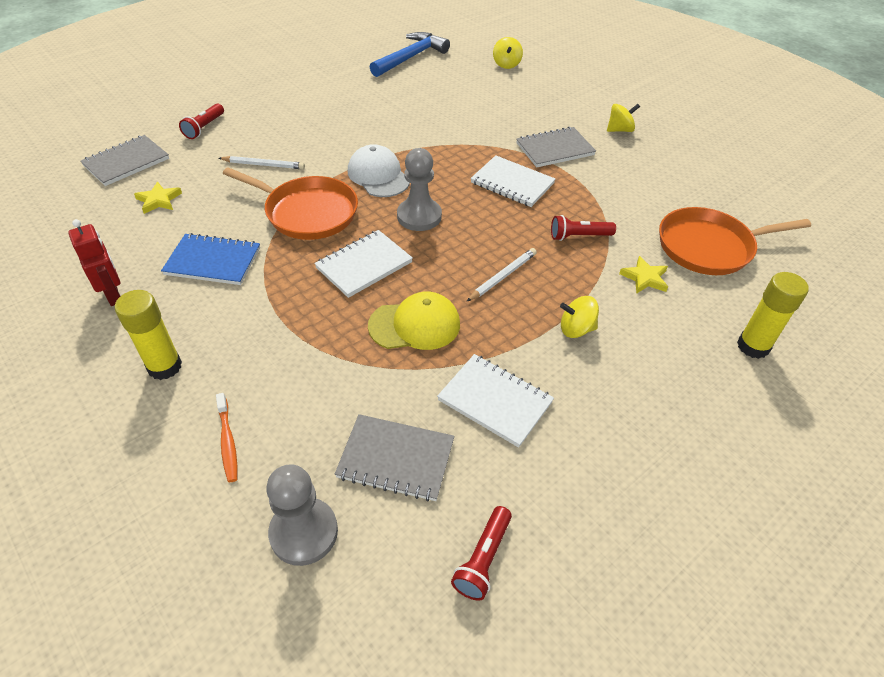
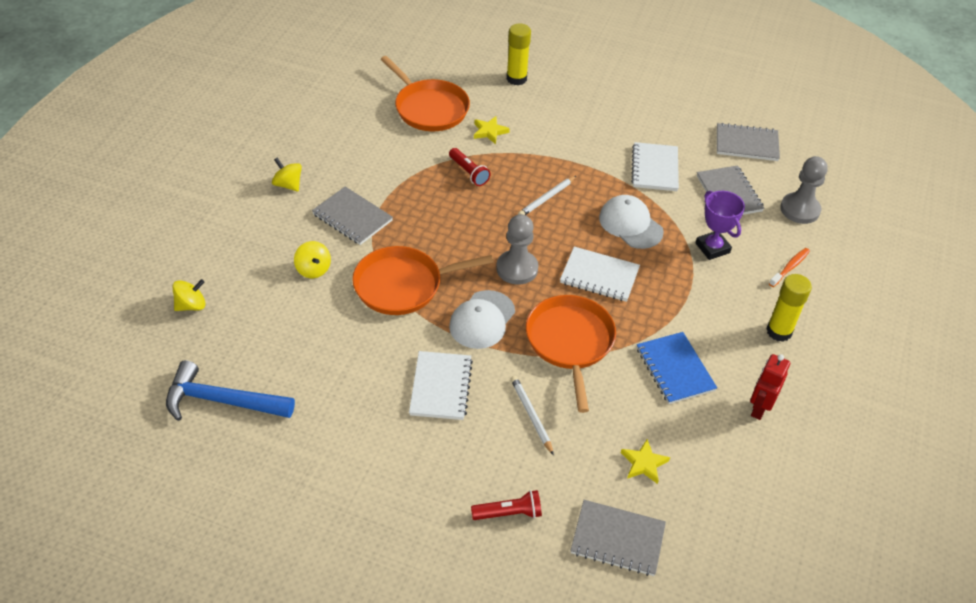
camera: 120 degrees left, 0 degrees up
yellow cap [368,292,460,350] -> white cap [599,195,664,249]
red flashlight [451,506,512,601] -> grey notebook [717,123,780,161]
white pencil [466,248,537,302] -> white pencil turned 60 degrees counterclockwise [518,176,576,215]
white notebook [470,155,555,207] -> white notebook moved to [409,351,473,420]
yellow spinning top [560,296,599,338] -> yellow spinning top moved to [294,241,331,278]
none -> orange pan [352,246,494,315]
none -> purple trophy [696,191,745,260]

